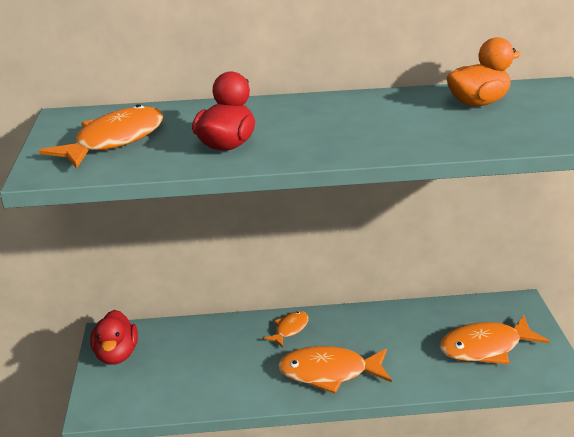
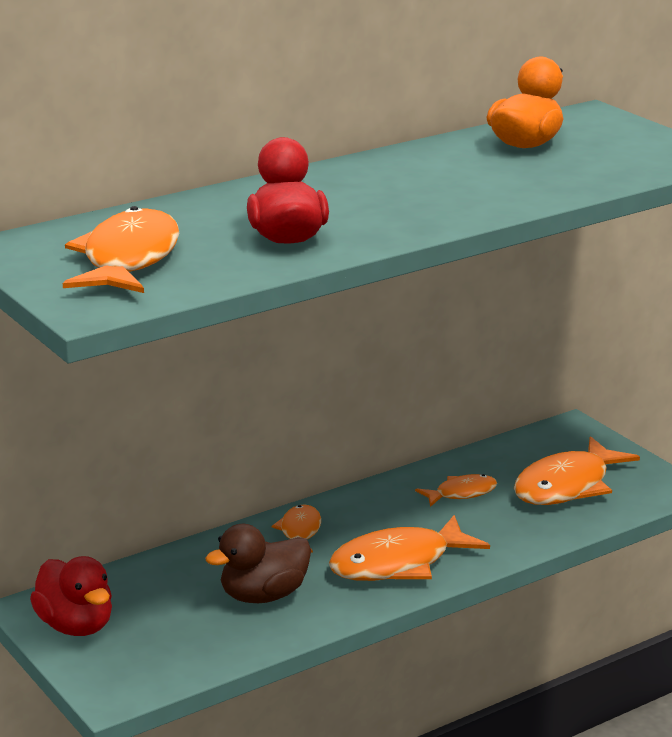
camera: 30 degrees left, 5 degrees down
none -> brown duck [205,524,311,603]
none -> orange fish [415,474,497,507]

